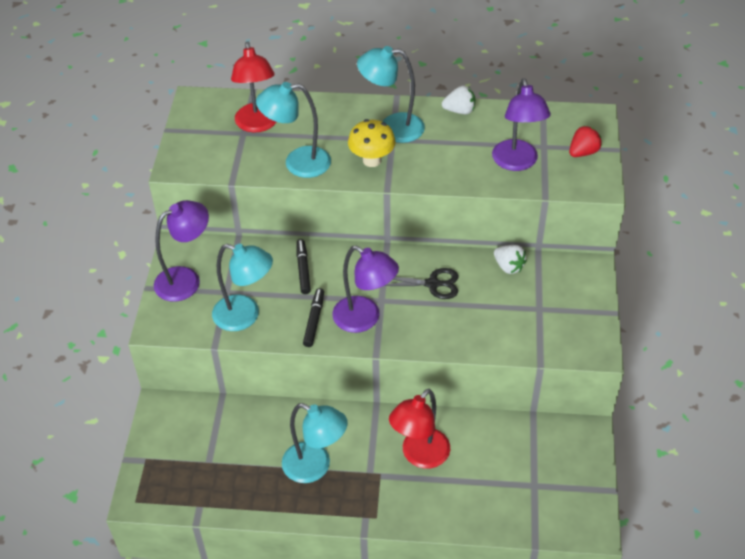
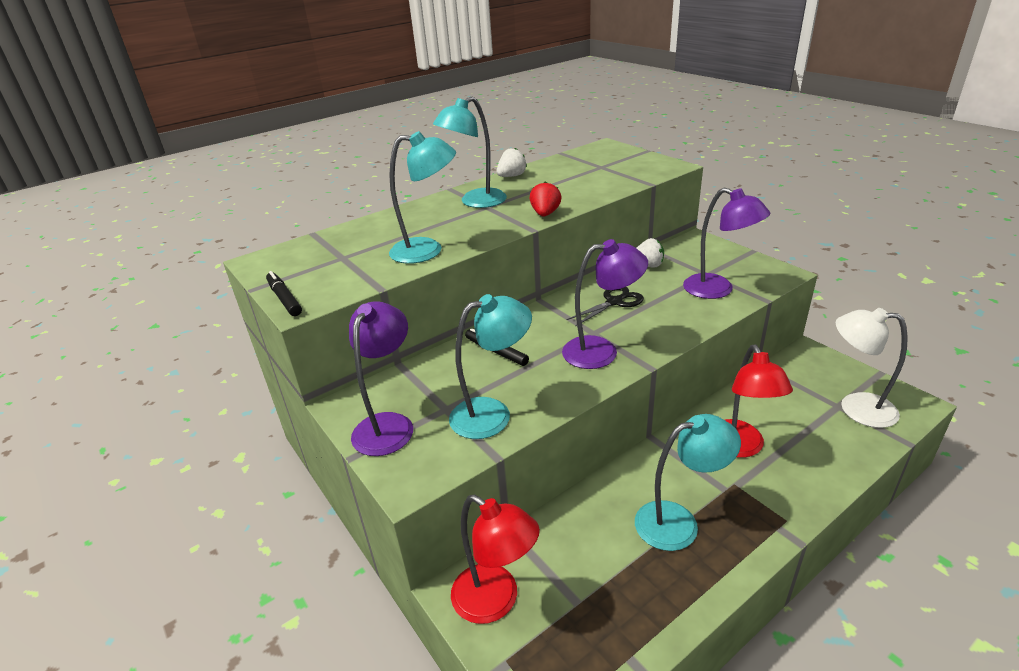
camera: 40 degrees left, 15 degrees down
red lamp [231,41,276,132] -> red lamp moved to [451,495,540,624]
turquoise lamp [256,82,331,178] -> turquoise lamp turned 135 degrees counterclockwise [389,131,456,264]
black marker [303,288,324,347] -> black marker moved to [266,271,302,316]
yellow mushroom [348,119,396,167] -> none
purple lamp [492,78,551,171] -> purple lamp moved to [683,188,770,299]
red strawberry [569,126,602,157] -> red strawberry moved to [529,181,561,217]
none -> white lamp [836,308,908,428]

